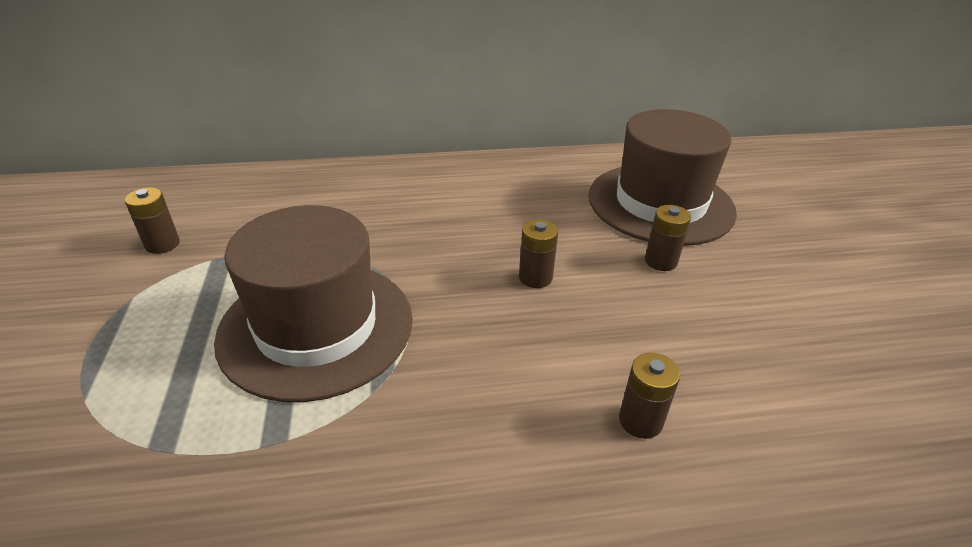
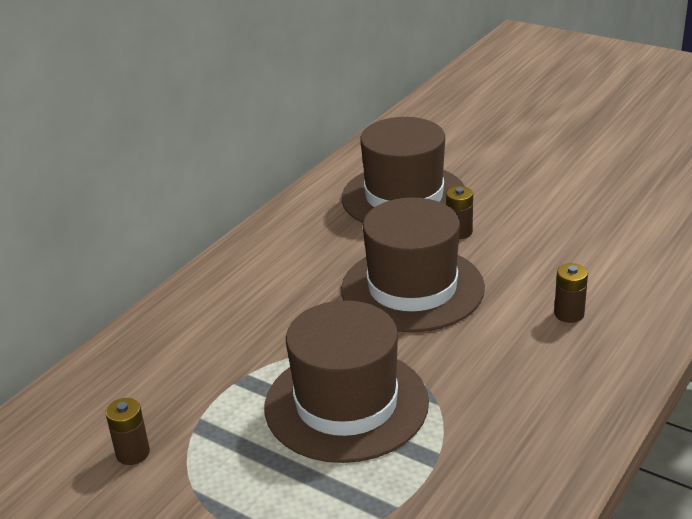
camera: 45 degrees left, 5 degrees down
brown battery [519,219,558,288] -> brown hat [341,197,485,332]

